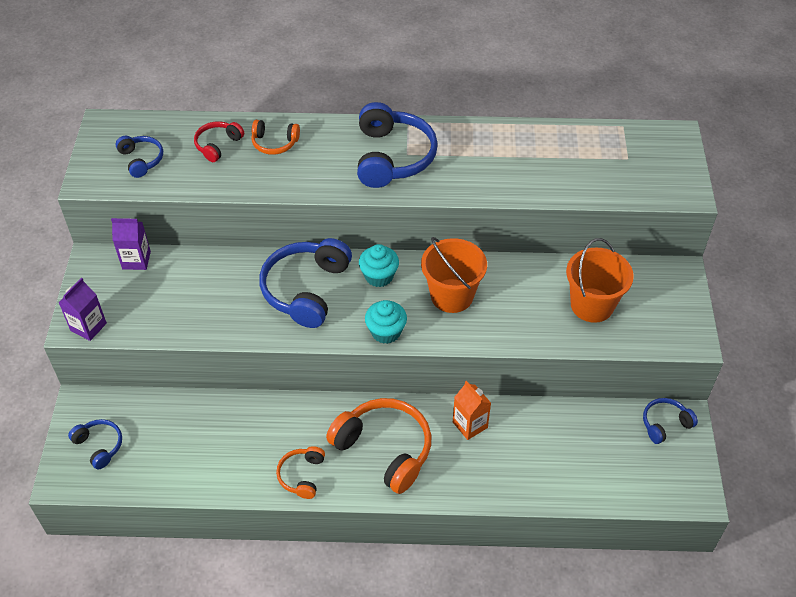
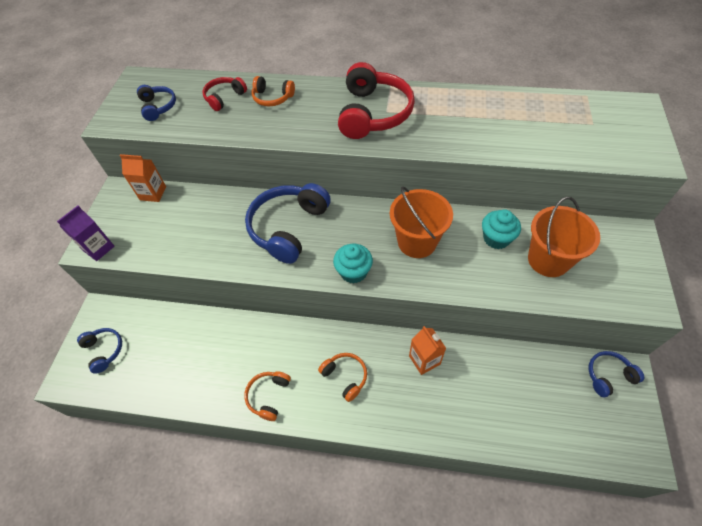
camera: 10 degrees right, 5 degrees up
purple carton [111,218,151,270] -> orange carton [120,154,166,202]
orange headphones [326,398,431,494] -> orange headphones [318,353,367,402], size x0.52
blue headphones [357,102,438,188] -> red headphones [338,62,415,139]
turquoise cupcake [359,244,399,287] -> turquoise cupcake moved to [482,209,521,249]

